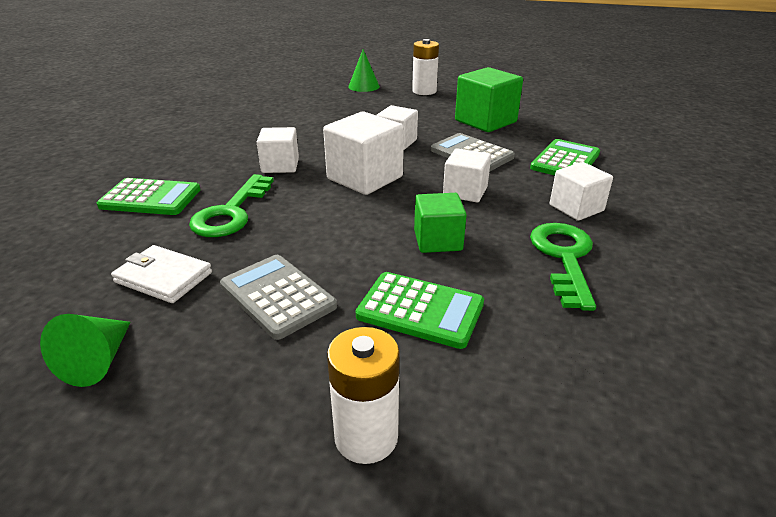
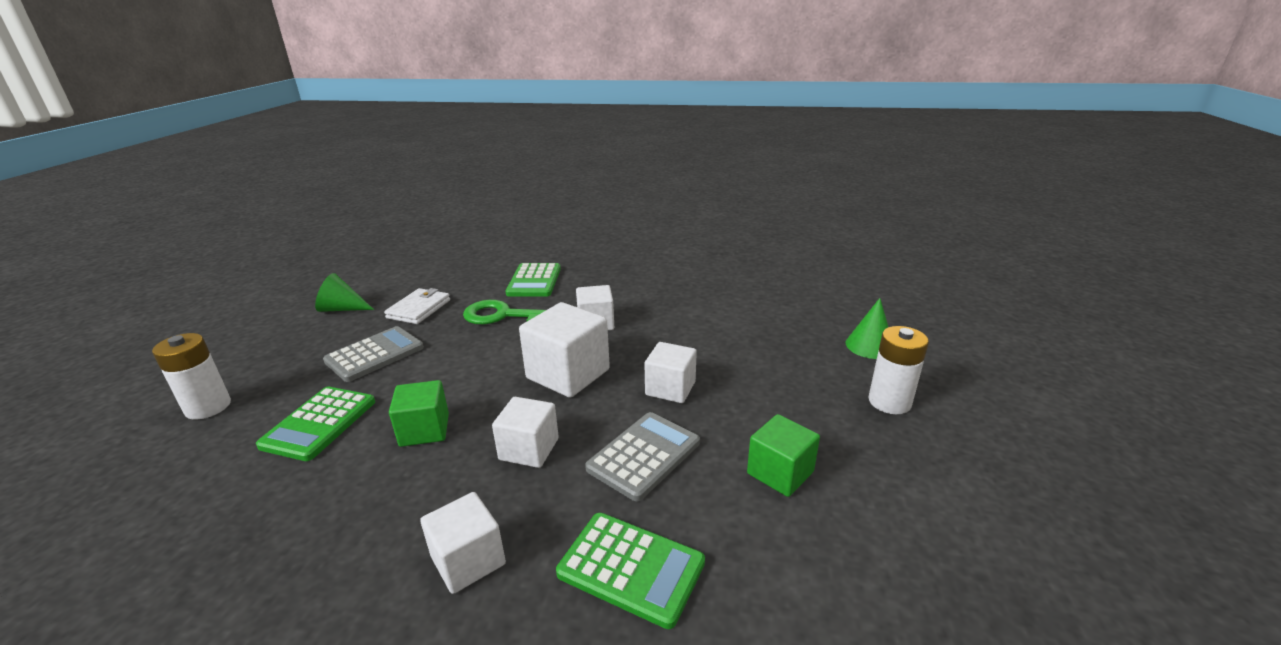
camera: 85 degrees right, 5 degrees down
green cube [455,67,523,132] -> green cube [747,414,820,497], size x0.64
green key [530,223,596,311] -> none

